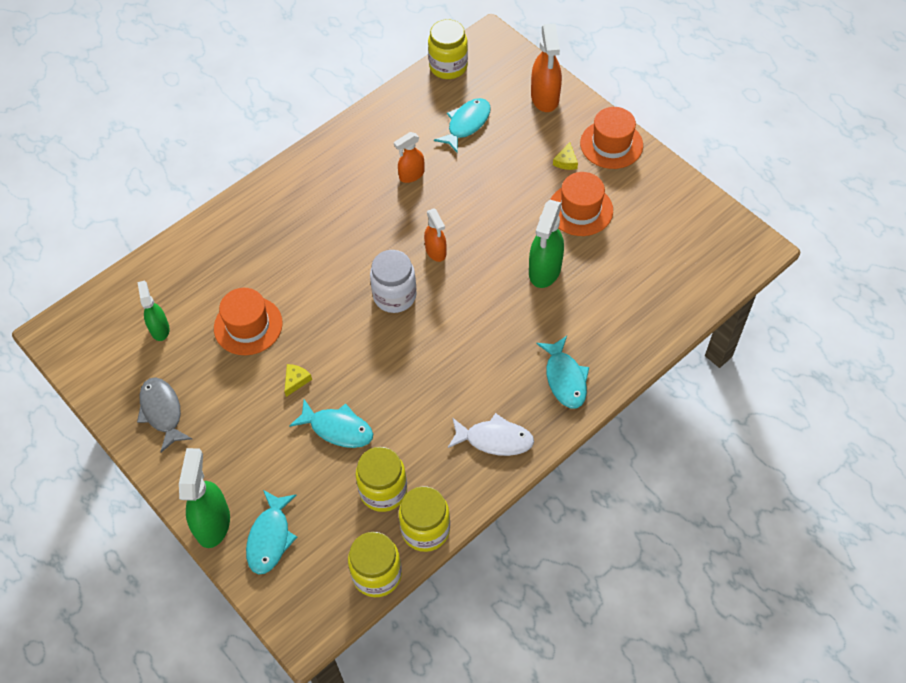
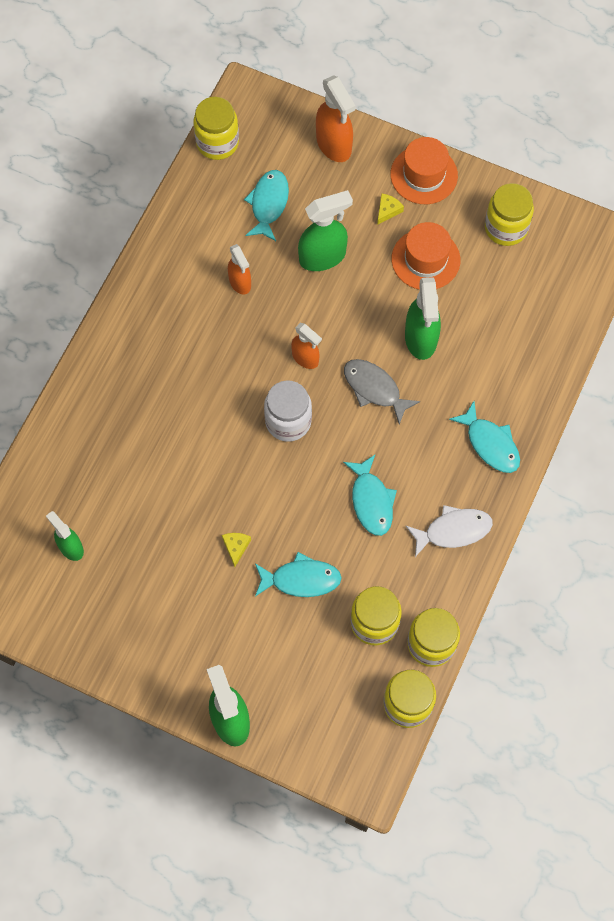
camera: 25 degrees left, 10 degrees up
grey fish [137,377,192,452] -> grey fish moved to [344,359,420,425]
orange hat [214,288,283,355] -> none
turquoise fish [246,490,297,574] -> turquoise fish moved to [343,455,397,536]
orange spray bottle [394,132,424,183] -> orange spray bottle turned 60 degrees counterclockwise [228,244,251,294]
yellow cheese [553,142,578,170] -> yellow cheese turned 135 degrees counterclockwise [377,193,404,225]
none -> green spray bottle [298,190,353,271]
none -> yellow jar [485,183,534,246]

